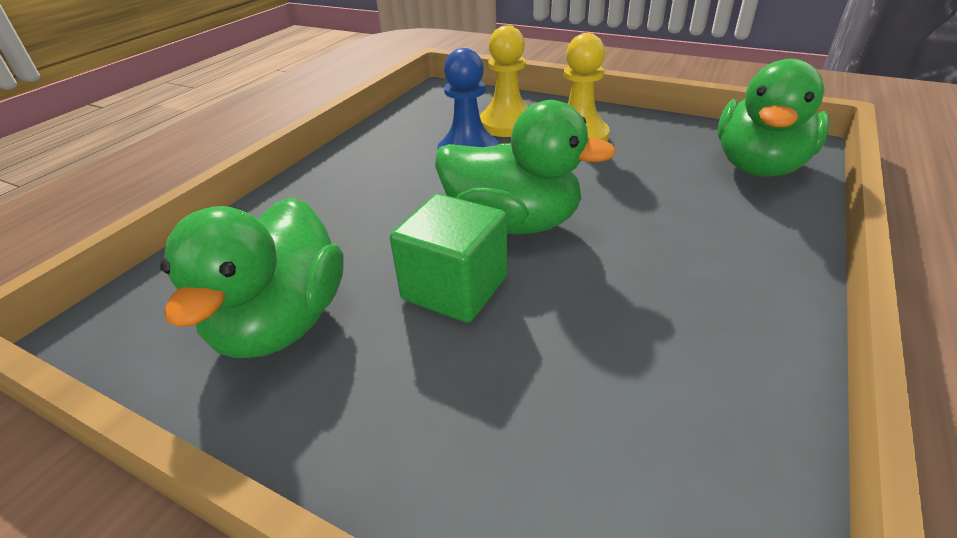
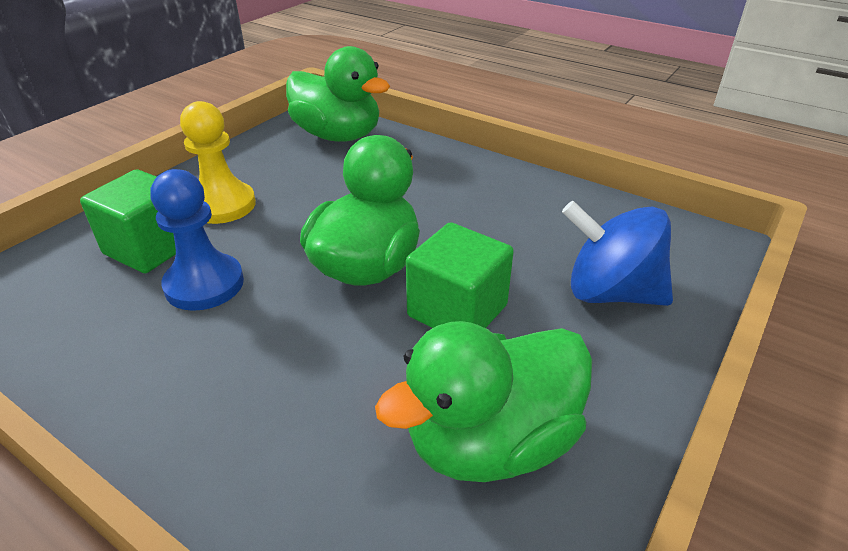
camera: 85 degrees left, 0 degrees up
green duck [160,197,344,358] -> green duck turned 135 degrees clockwise [375,321,592,482]
yellow pawn [480,25,528,137] -> green cube [80,169,176,273]
none -> blue spinning top [562,201,673,306]

